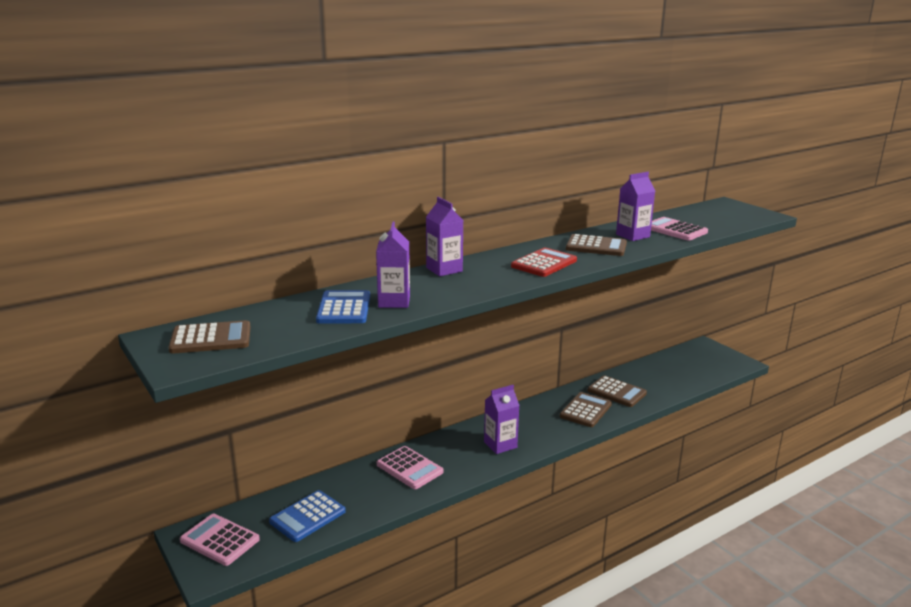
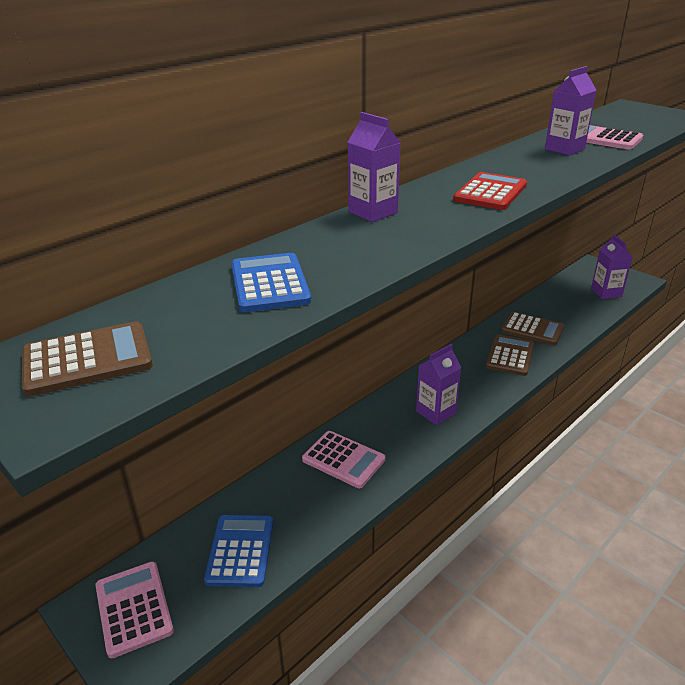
camera: 10 degrees left, 10 degrees up
pink calculator [180,514,260,566] -> pink calculator turned 45 degrees clockwise [95,561,174,658]
blue calculator [269,490,346,542] -> blue calculator turned 150 degrees clockwise [204,515,273,587]
purple carton [376,221,410,308] -> purple carton moved to [591,234,632,299]
brown calculator [566,234,627,256] -> none

